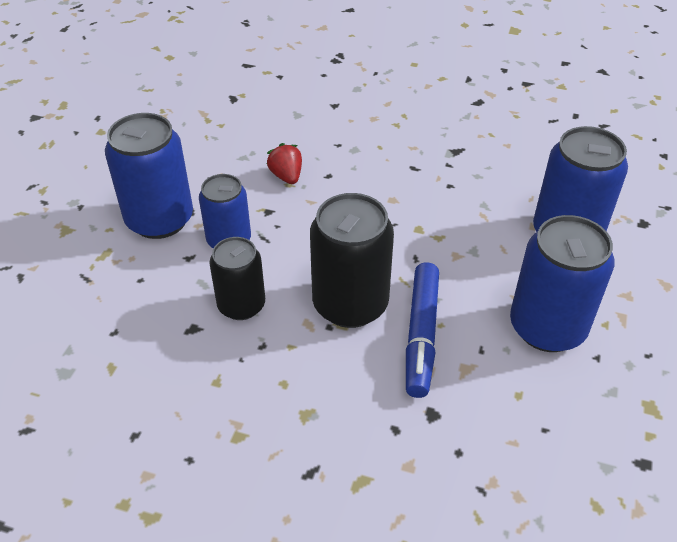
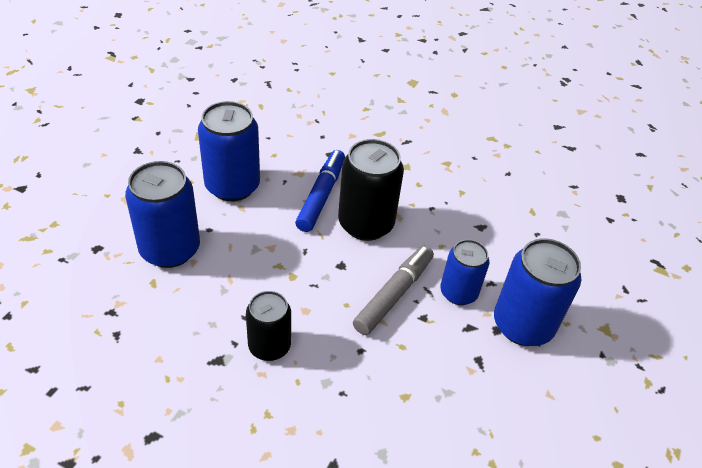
camera: 175 degrees left, 0 degrees up
black can [209,237,265,320] -> black can moved to [246,291,291,361]
red strawberry [267,143,302,184] -> none
none -> grey marker [353,246,434,335]

